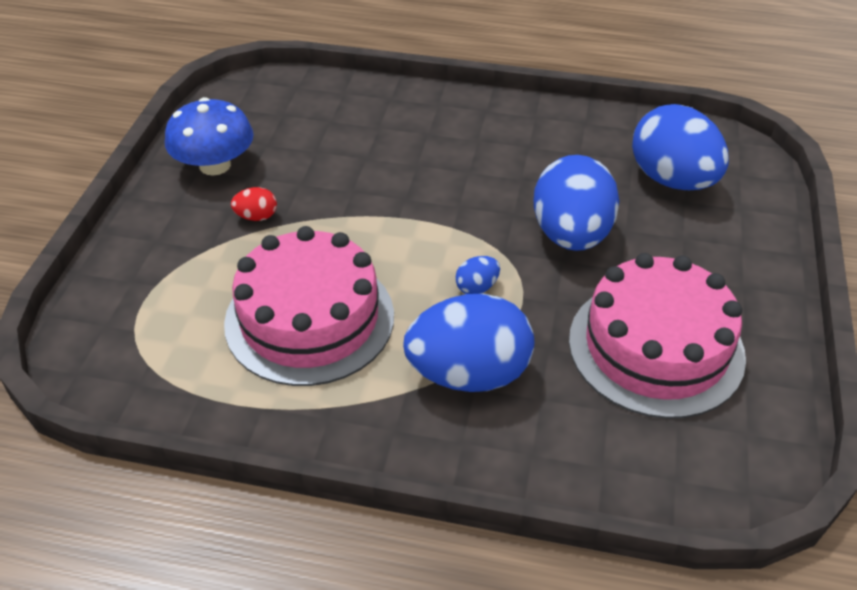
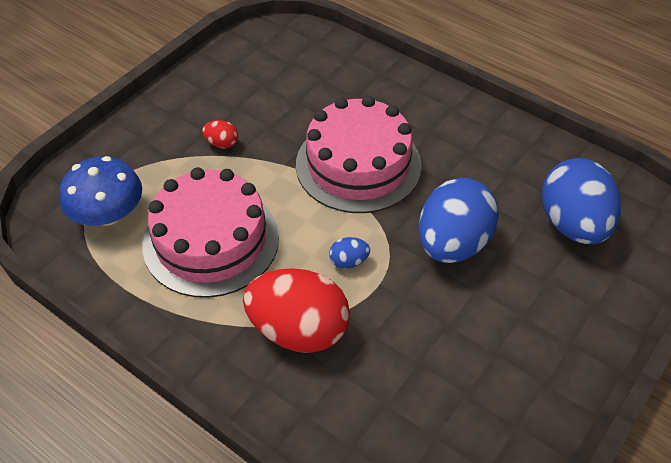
camera: 25 degrees right, 5 degrees up
blue mushroom [165,97,254,175] -> blue mushroom moved to [59,156,142,226]
blue egg [403,294,534,392] -> red egg [243,268,350,353]
pink cake [569,253,746,419] -> pink cake moved to [296,96,422,213]

